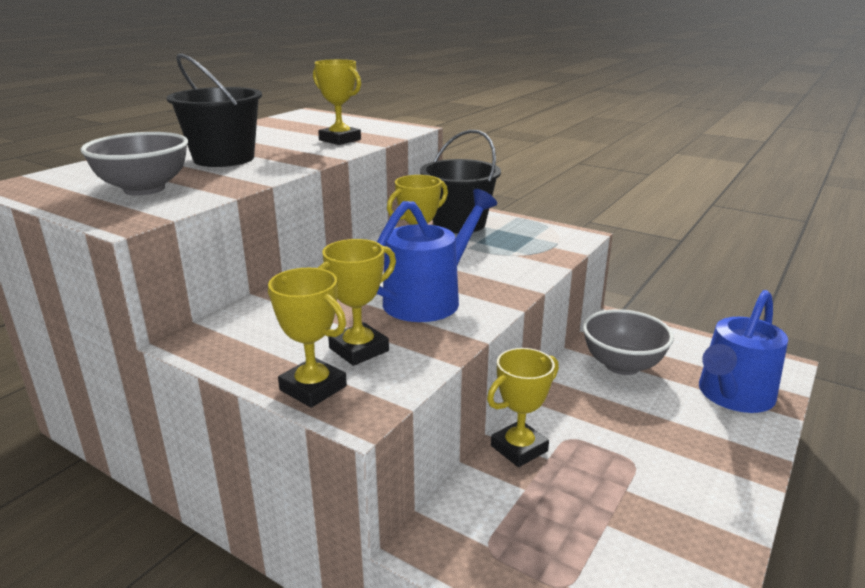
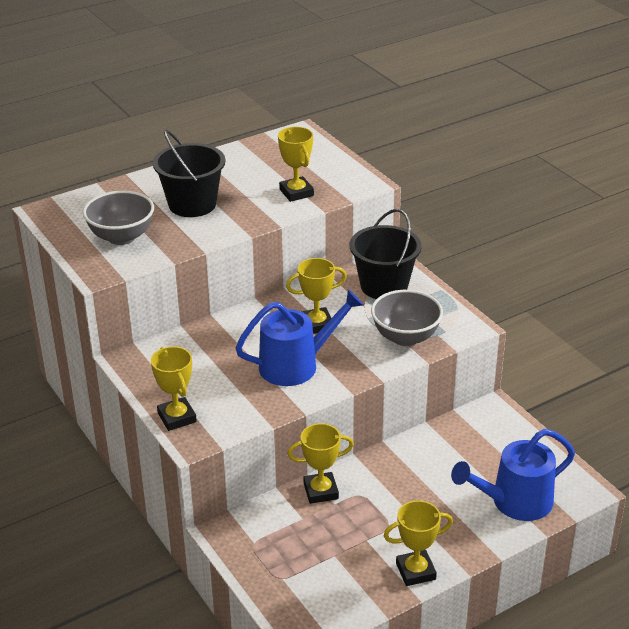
camera: 25 degrees right, 10 degrees up
yellow trophy [318,239,396,366] -> yellow trophy moved to [384,500,453,586]
grey bowl [583,309,674,375] -> grey bowl moved to [371,290,443,346]

